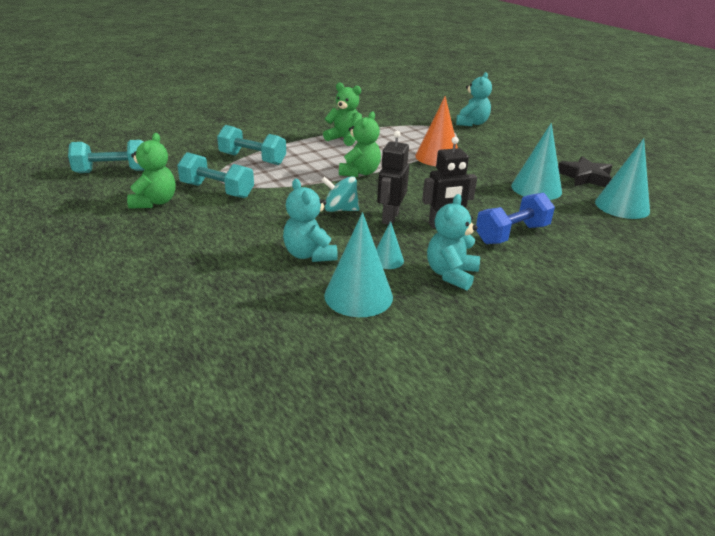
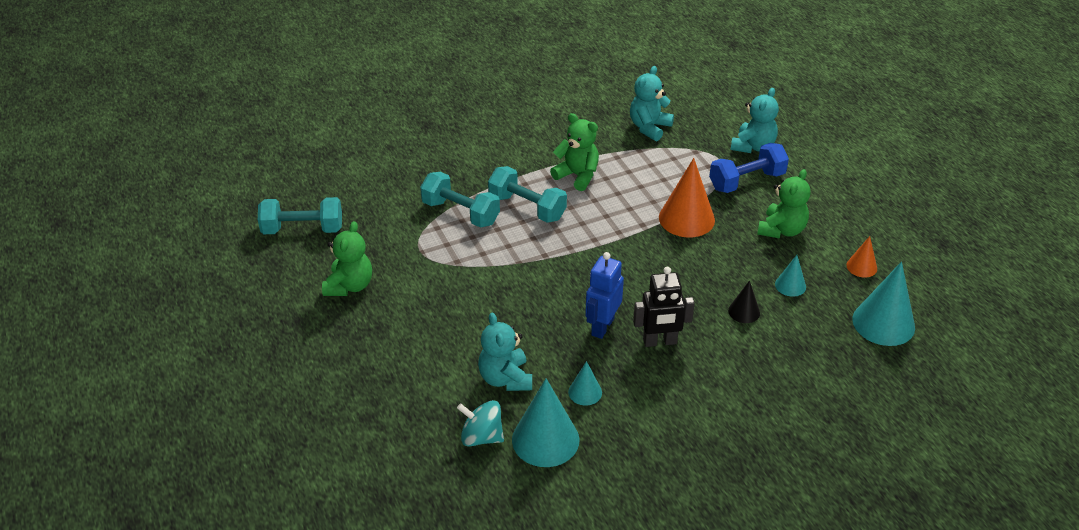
camera: 10 degrees right, 10 degrees up
turquoise dumbbell [177,152,254,198] -> turquoise dumbbell moved to [488,166,567,223]
turquoise spinning top [321,176,359,212] -> turquoise spinning top moved to [457,400,504,447]
green teddy bear [339,111,381,177] -> green teddy bear moved to [757,169,811,239]
black robot [377,131,409,225] -> blue robot [585,252,624,339]
turquoise teddy bear [427,194,480,290] -> turquoise teddy bear moved to [630,66,674,141]
blue dumbbell [476,193,555,244] -> blue dumbbell moved to [709,143,789,193]
turquoise cone [511,123,562,200] -> turquoise cone [775,255,806,297], size x0.52
black star [558,156,612,187] -> orange cone [846,236,877,278]
none -> black cone [728,281,760,323]

